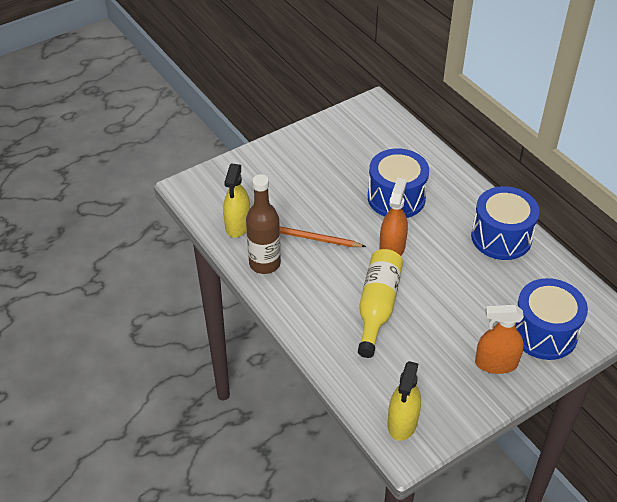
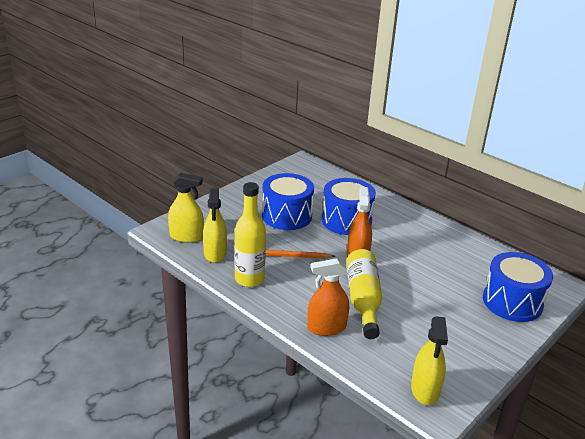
camera: 15 degrees left, 15 degrees down
brown bottle [246,174,281,274] -> yellow bottle [234,182,266,287]
blue drum [471,186,540,260] -> blue drum moved to [262,173,314,230]
orange spray bottle [475,304,524,374] -> orange spray bottle moved to [307,258,349,336]
none -> yellow spray bottle [168,173,204,243]

